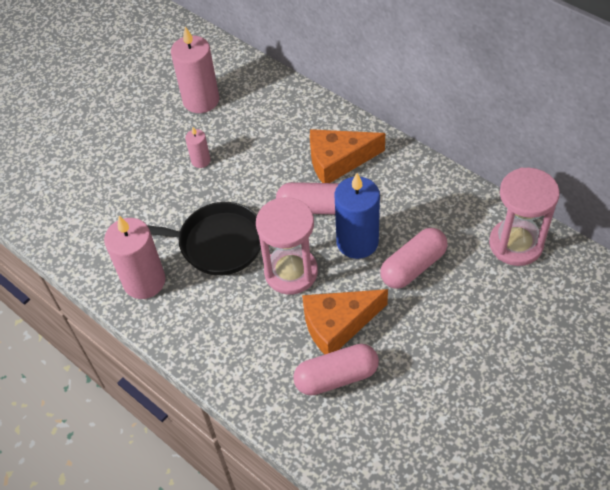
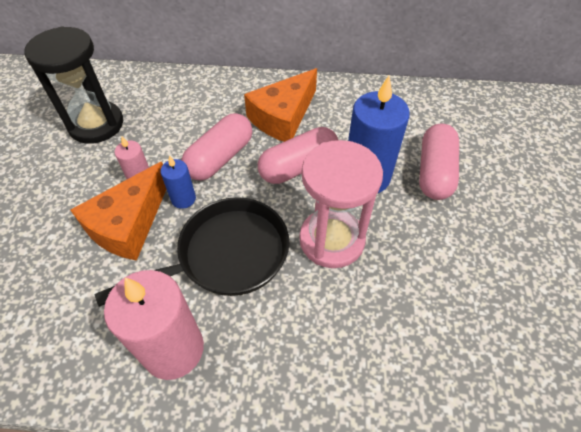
camera: 40 degrees left, 0 degrees up
pink candle [171,26,219,113] -> black hourglass [24,26,123,144]
pink capsule [293,344,379,396] -> pink capsule moved to [181,113,252,181]
orange cheese [302,289,388,355] -> orange cheese moved to [71,162,166,261]
pink hourglass [489,167,560,266] -> none
none -> blue candle [160,156,196,209]

